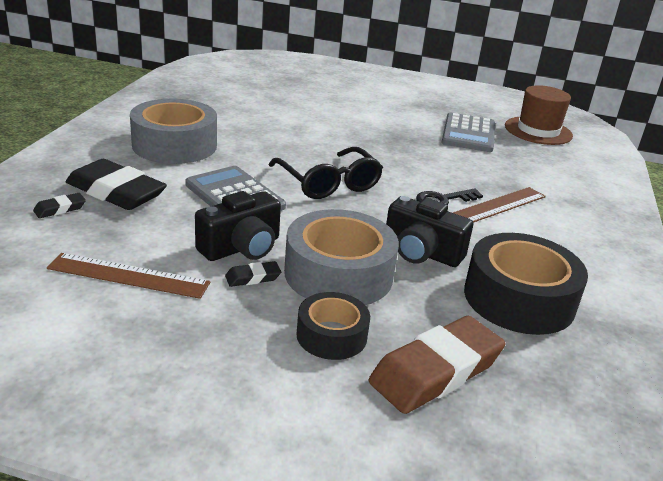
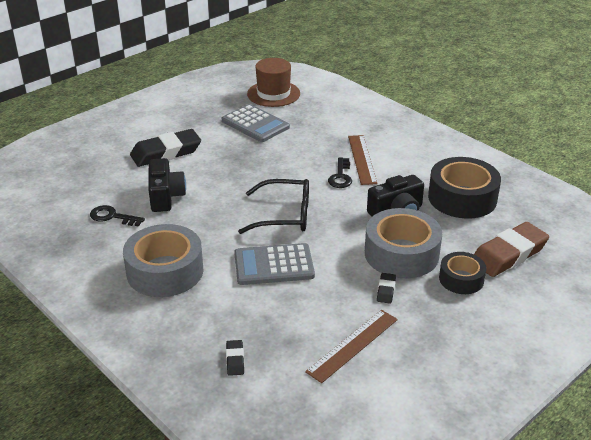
camera: 55 degrees left, 5 degrees up
black eraser [66,159,167,210] -> black eraser moved to [130,129,201,167]
black camera [195,191,281,261] -> black camera moved to [148,158,186,212]
brown eraser [369,316,505,414] -> brown eraser turned 60 degrees clockwise [474,222,549,277]
none -> black key [90,205,145,227]

